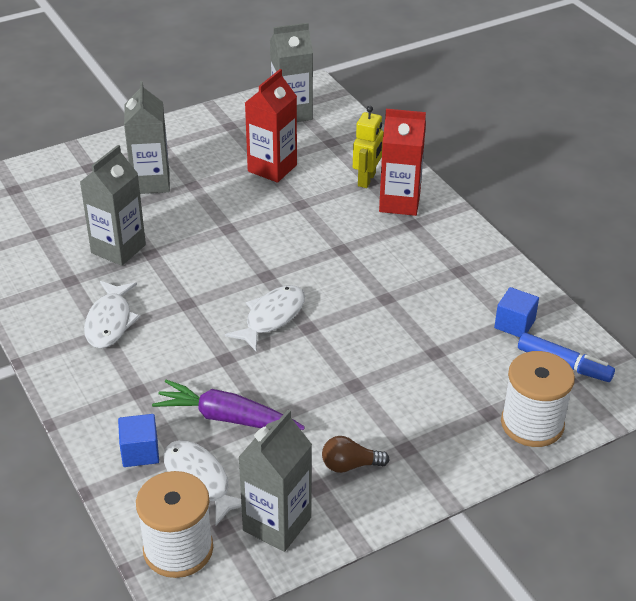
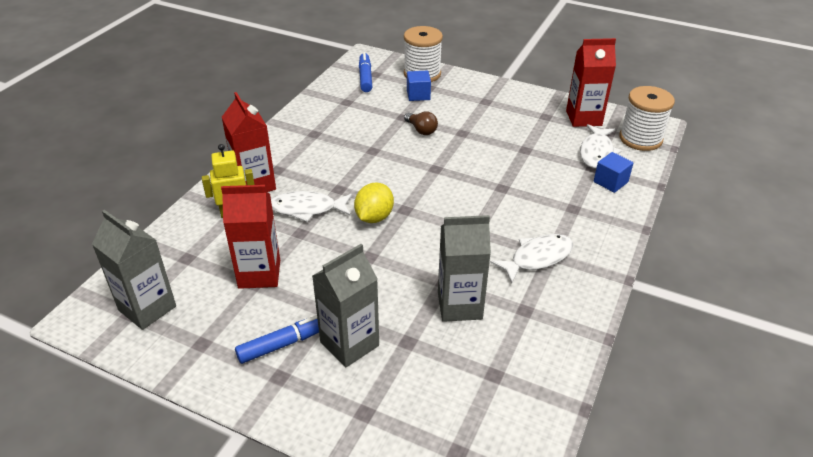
camera: 125 degrees left, 0 degrees up
purple carrot [152,380,305,430] -> none
white fish [225,285,305,351] -> white fish moved to [271,191,352,222]
grey carton [238,410,312,552] -> red carton [566,38,616,127]
brown light bulb [322,436,390,473] -> brown light bulb moved to [404,112,438,135]
blue cube [494,287,539,337] -> blue cube moved to [407,71,431,101]
none -> blue marker [235,315,319,364]
none -> yellow lemon [354,183,394,223]

